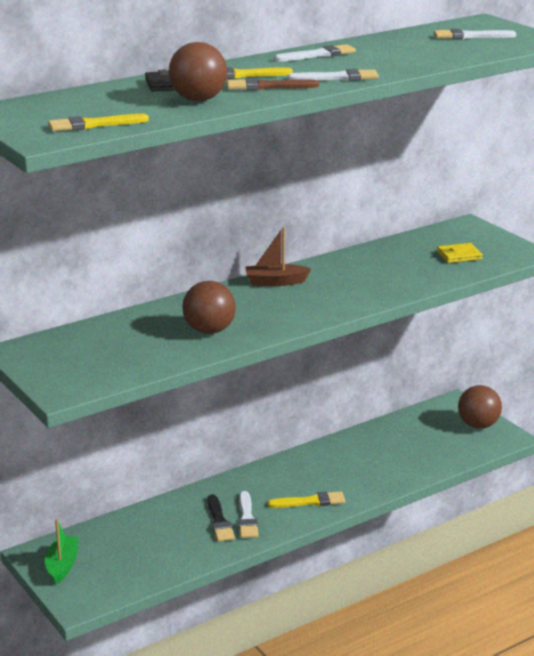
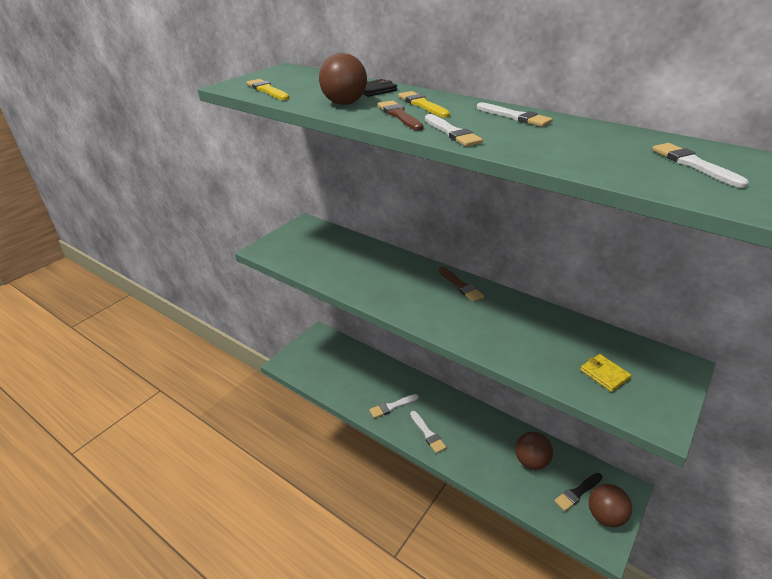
camera: 70 degrees right, 10 degrees up
green boat [45,519,78,584] -> none
brown ball [182,281,236,334] -> brown ball moved to [515,432,553,470]
black brush [207,494,235,542] -> black brush moved to [554,473,602,511]
brown boat [245,227,311,286] -> brown brush [439,267,484,302]
yellow brush [268,491,345,508] -> white brush [410,411,446,453]

